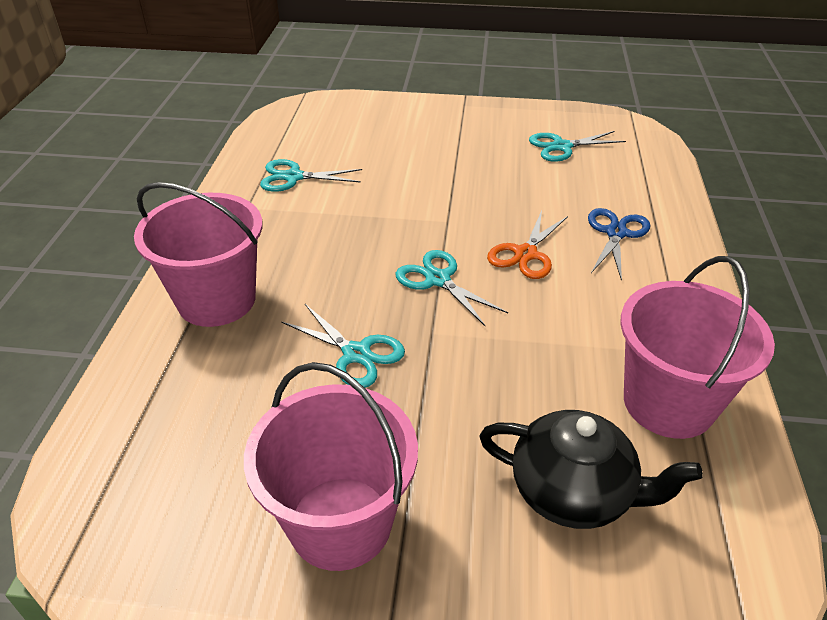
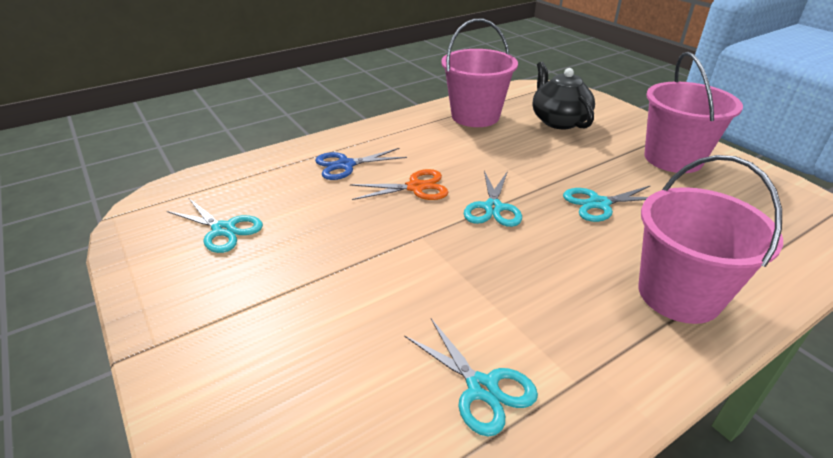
camera: 130 degrees left, 5 degrees down
turquoise scissors [281,304,405,388] -> turquoise scissors turned 105 degrees counterclockwise [563,185,651,222]

